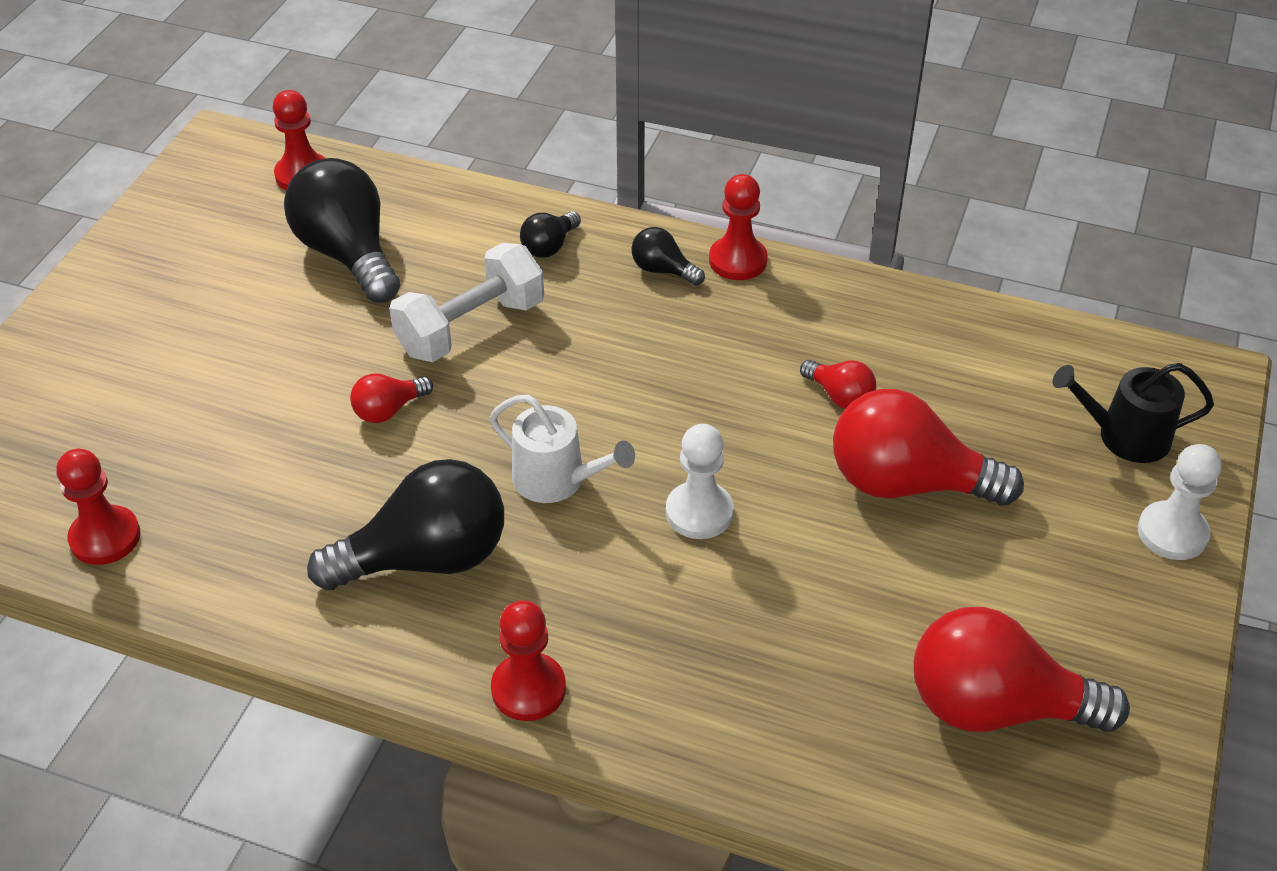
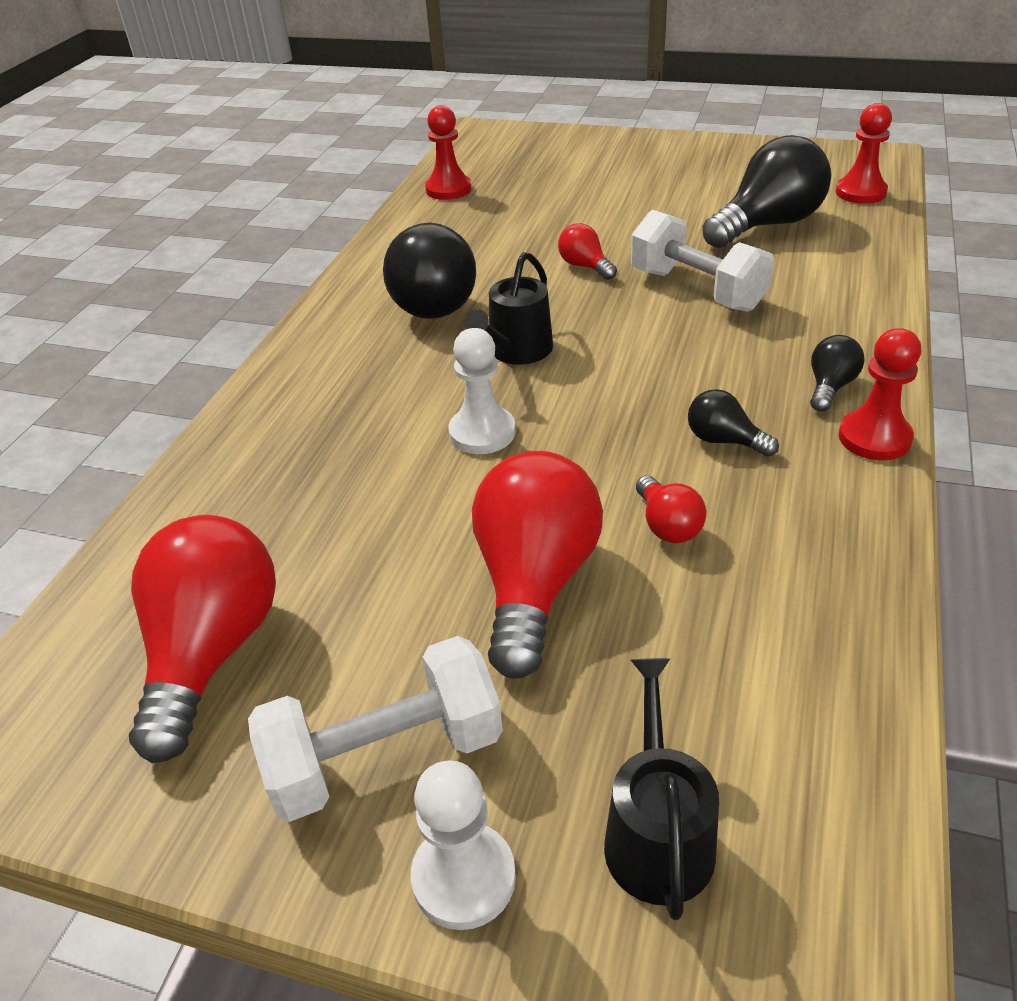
camera: 90 degrees right, 5 degrees down
white watering can [490,395,635,503] -> black watering can [465,252,553,365]
red pawn [491,600,566,721] -> none
black light bulb [520,211,581,258] -> black light bulb moved to [688,389,779,457]
red light bulb [800,360,876,409] -> red light bulb turned 60 degrees counterclockwise [636,476,706,543]
none -> white dumbbell [248,636,503,822]

